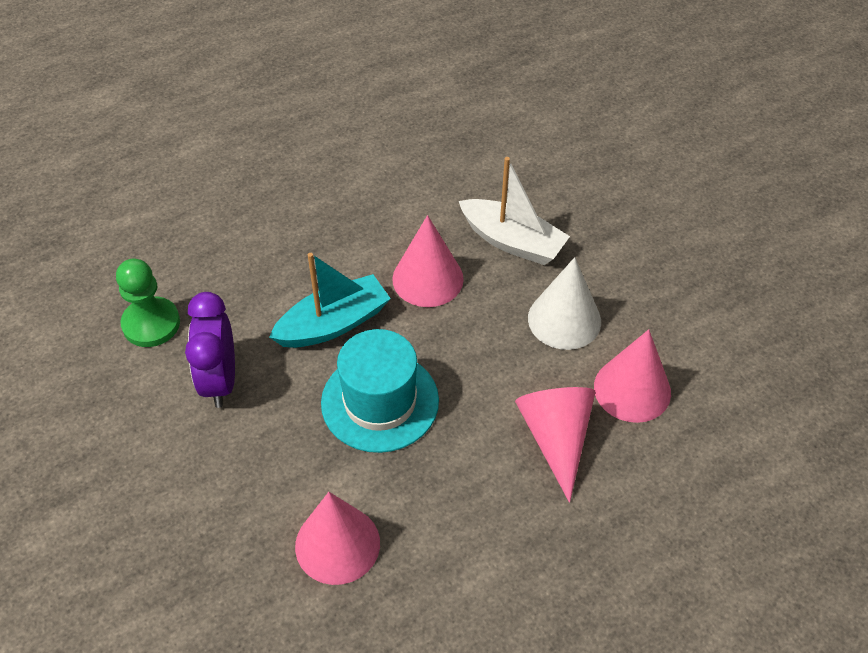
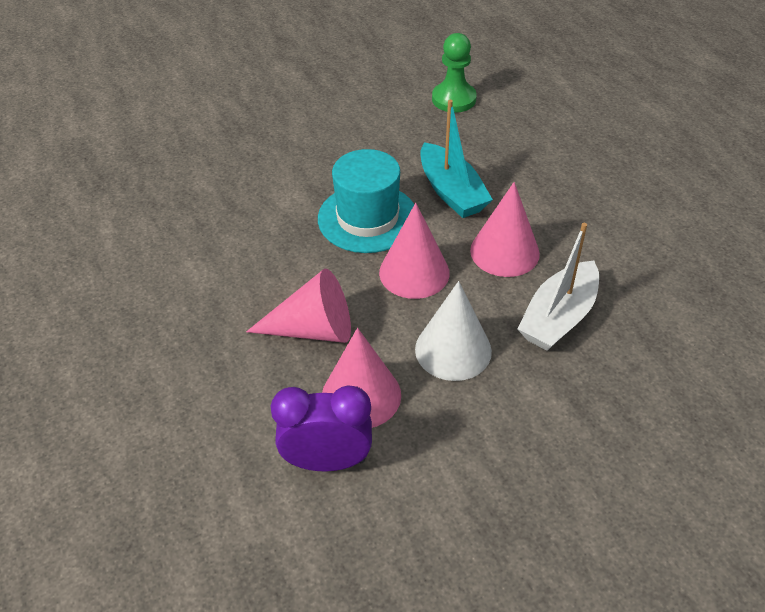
camera: 95 degrees right, 5 degrees down
purple clock [185,292,235,408] -> purple clock moved to [271,385,372,471]
pink cone [295,492,380,585] -> pink cone moved to [379,203,450,299]

